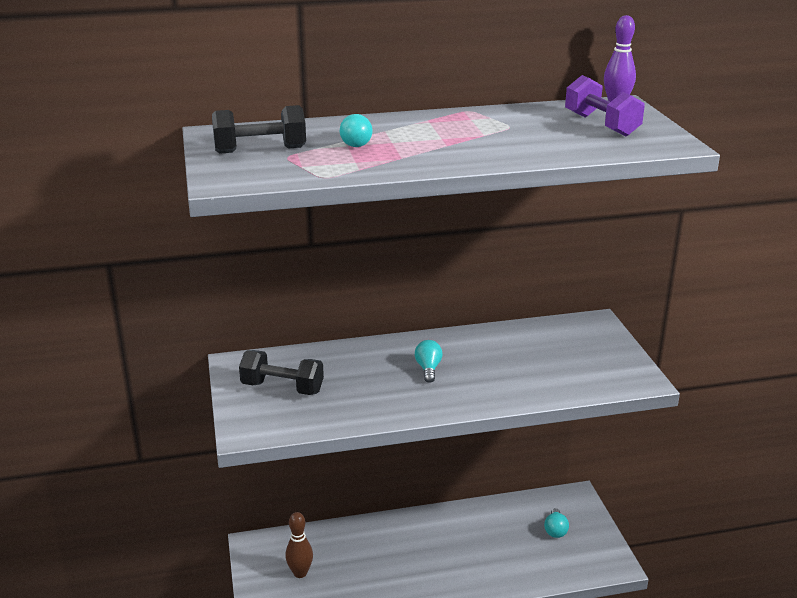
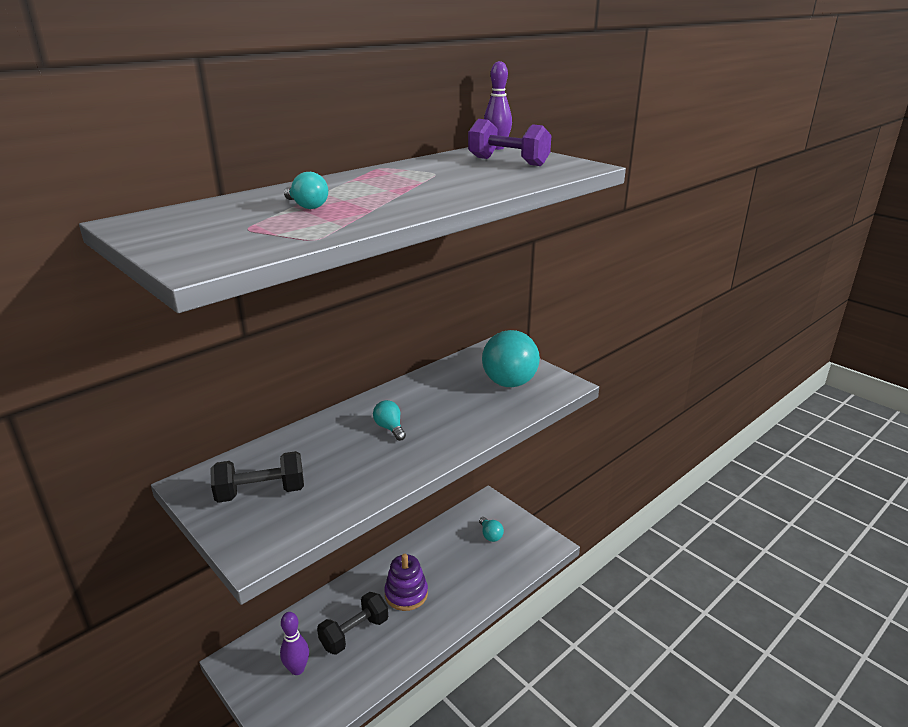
camera: 30 degrees left, 0 degrees up
black dumbbell [212,105,306,154] -> black dumbbell moved to [317,592,388,655]
brown bowling pin [285,512,313,578] -> purple bowling pin [280,612,309,675]
none -> purple stacking toy [384,554,428,611]
none -> turquoise light bulb [482,330,540,387]

